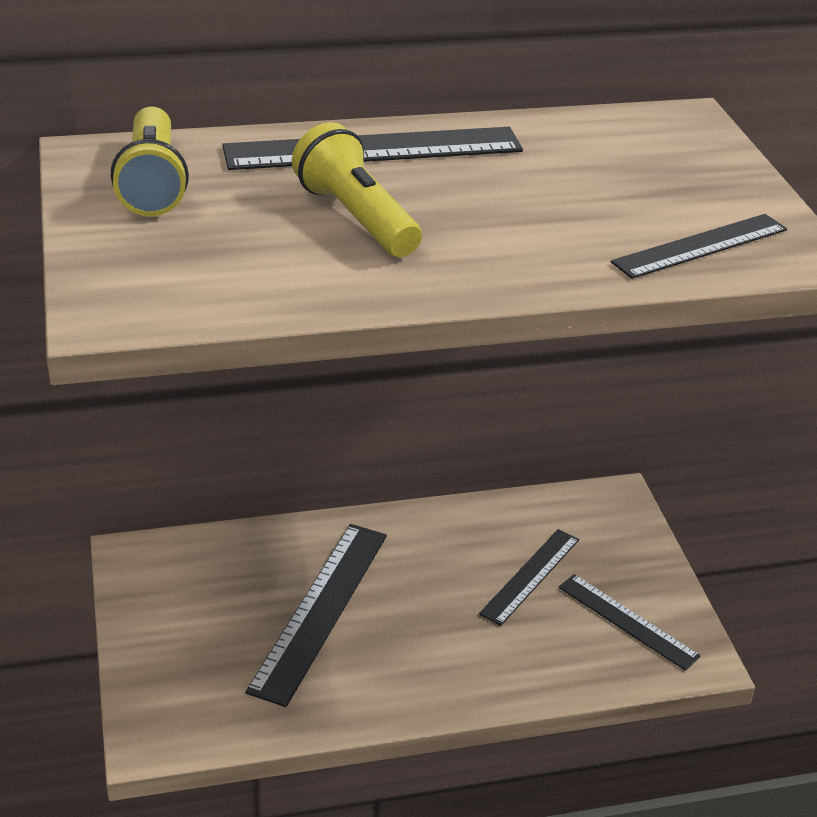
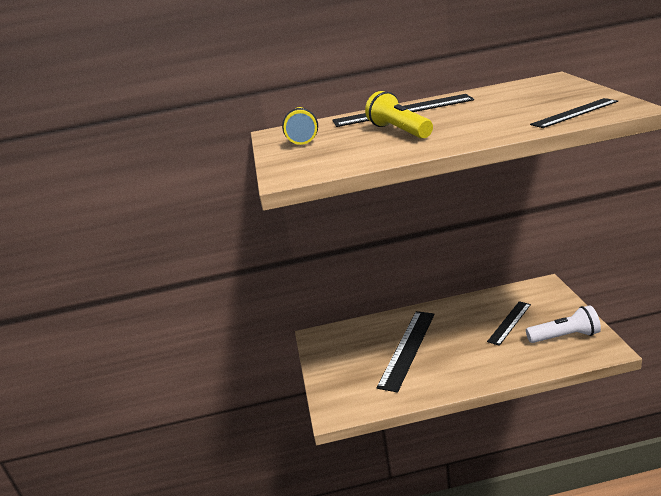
camera: 10 degrees right, 10 degrees down
black ruler [558,574,701,671] -> white flashlight [526,305,601,343]

